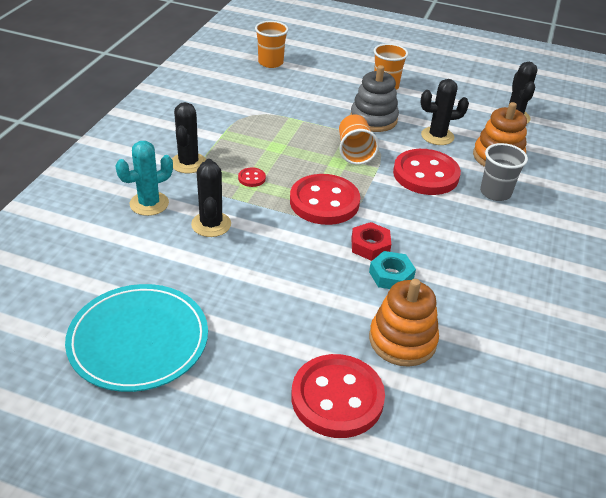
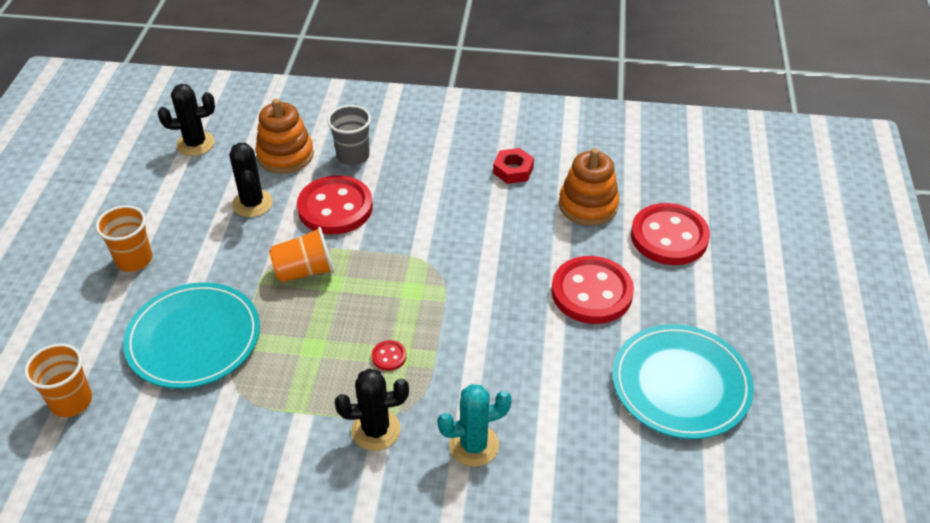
camera: 100 degrees left, 5 degrees up
turquoise cactus [115,141,173,216] -> turquoise cactus turned 60 degrees counterclockwise [438,384,512,467]
black cactus [191,159,231,237] -> none
red button [290,174,360,225] -> red button moved to [552,256,634,324]
grey stacking toy [350,65,399,132] -> none
red nut [351,222,391,261] -> red nut moved to [493,148,534,184]
turquoise nut [369,251,416,289] -> none
none -> turquoise plate [123,282,260,389]

